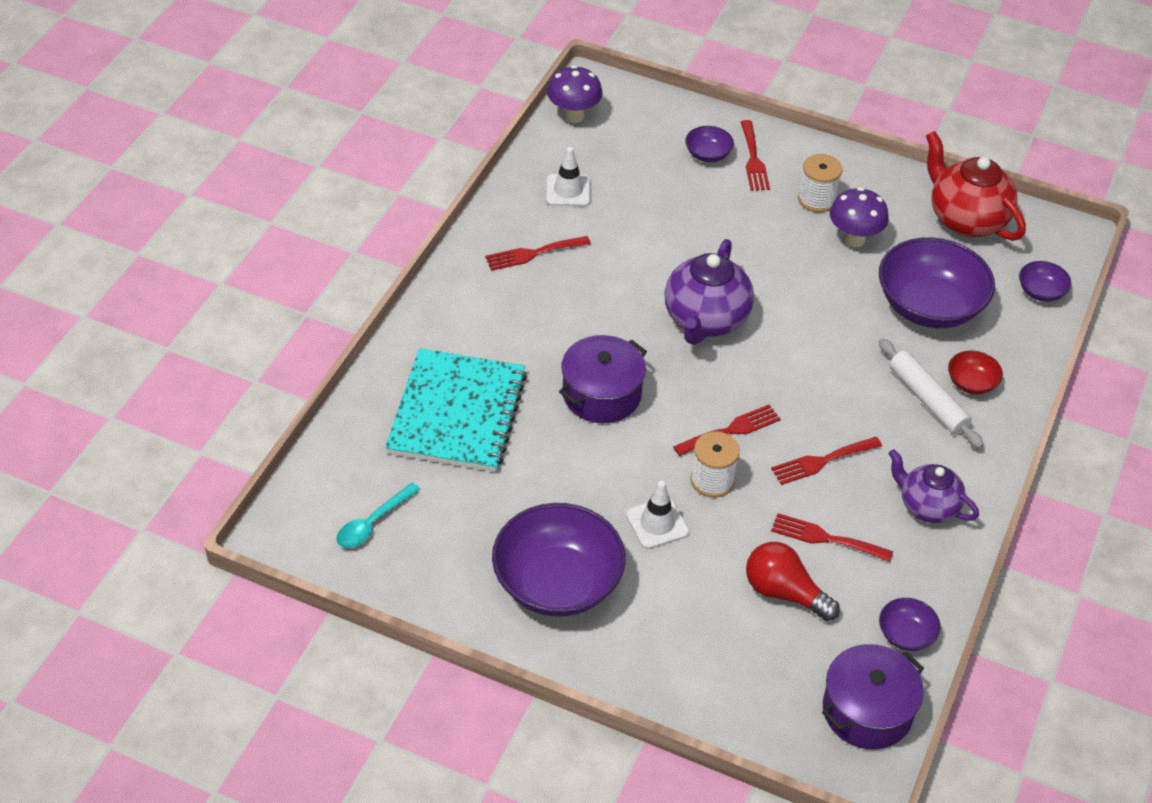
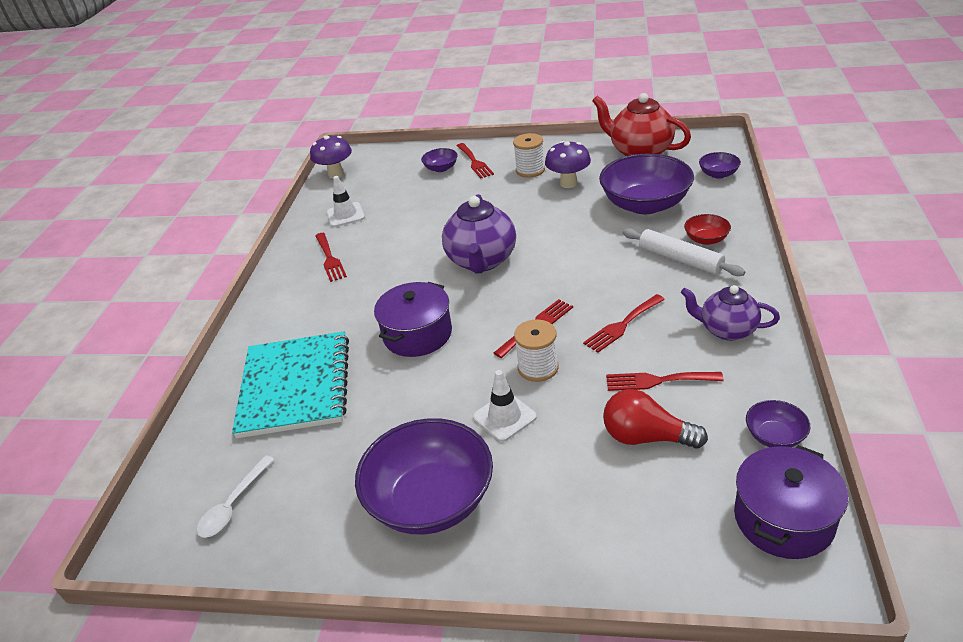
camera: 10 degrees left, 10 degrees down
turquoise spoon [336,483,420,548] -> white spoon [197,455,274,538]
red fork [485,236,591,271] -> red fork turned 75 degrees counterclockwise [315,233,347,282]

